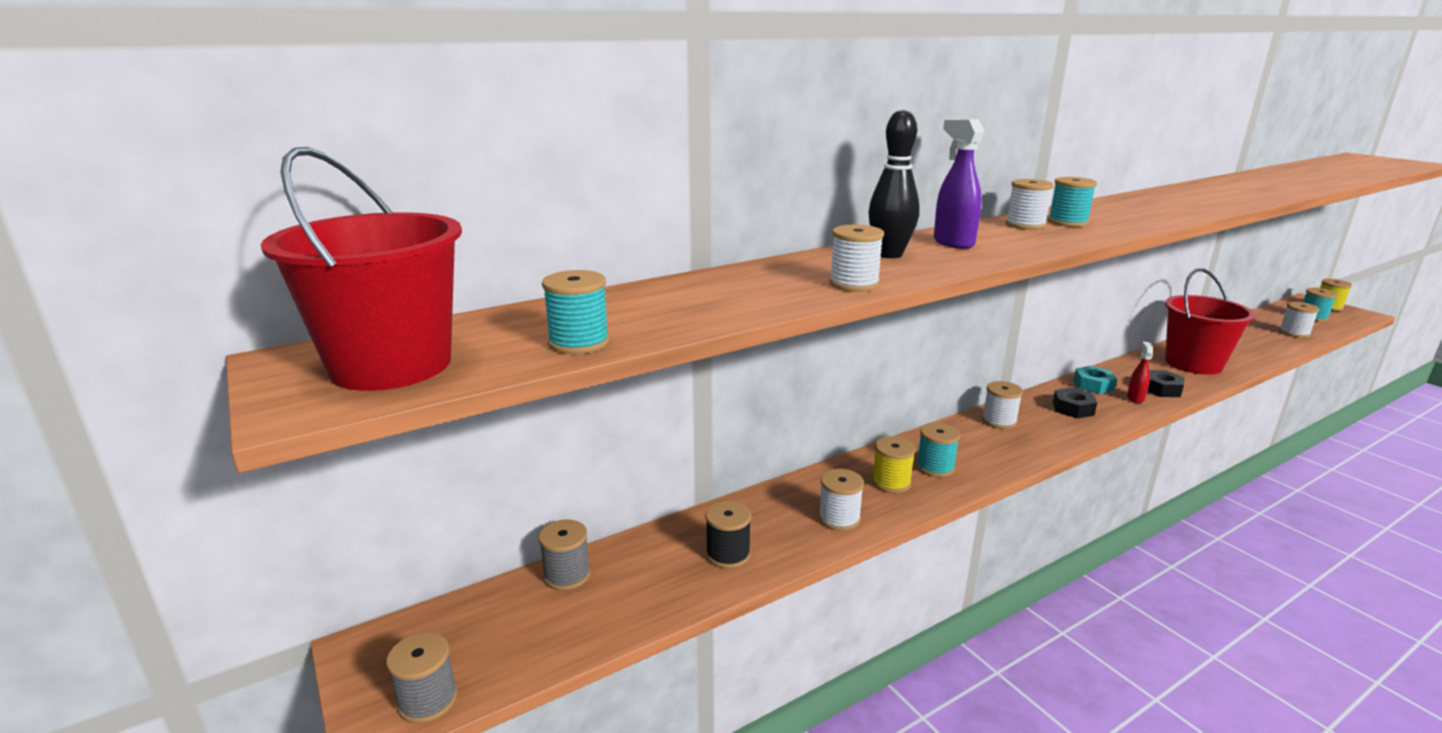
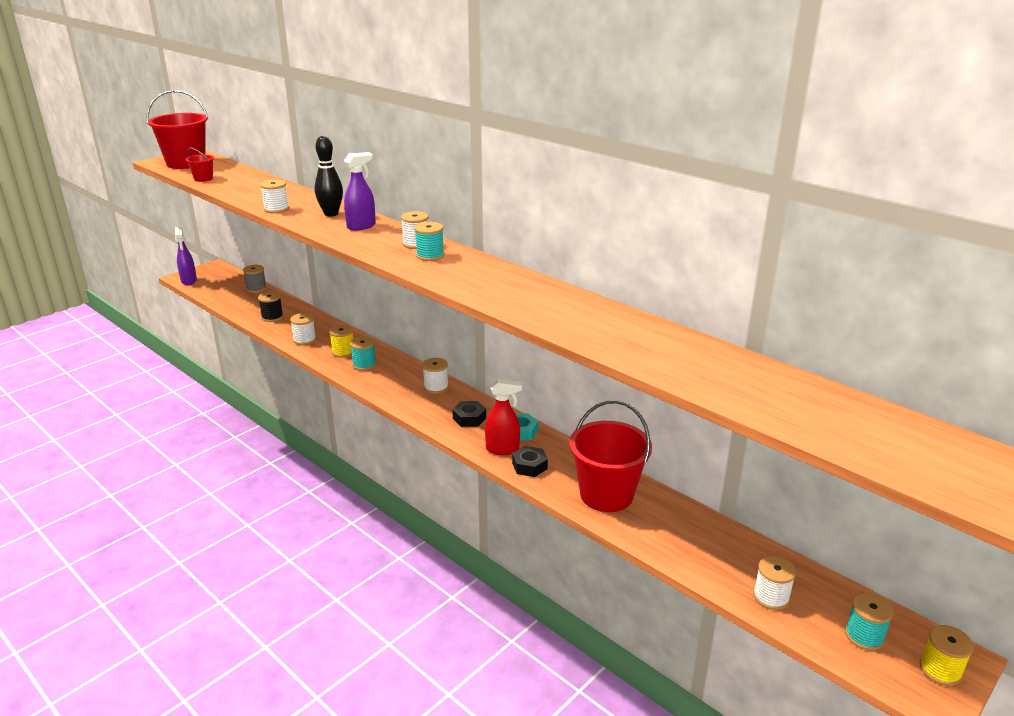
camera: 75 degrees right, 5 degrees up
grey spool [386,632,458,723] -> purple spray bottle [175,227,197,285]
turquoise spool [542,270,610,354] -> red bucket [186,148,214,182]
red spray bottle [1127,341,1153,403] -> red spray bottle [485,379,522,455], size x1.55

